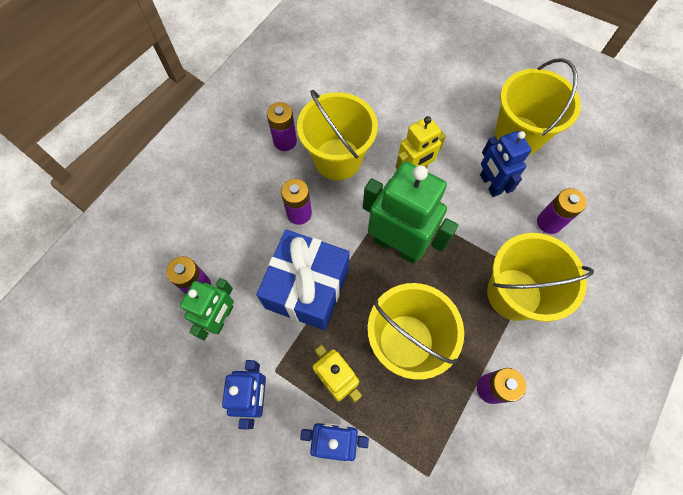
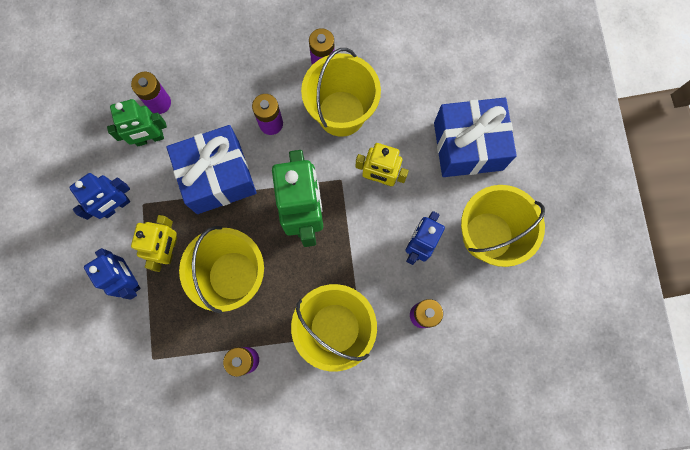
camera: 50 degrees right, 10 degrees up
none -> blue gift [434,97,517,177]

